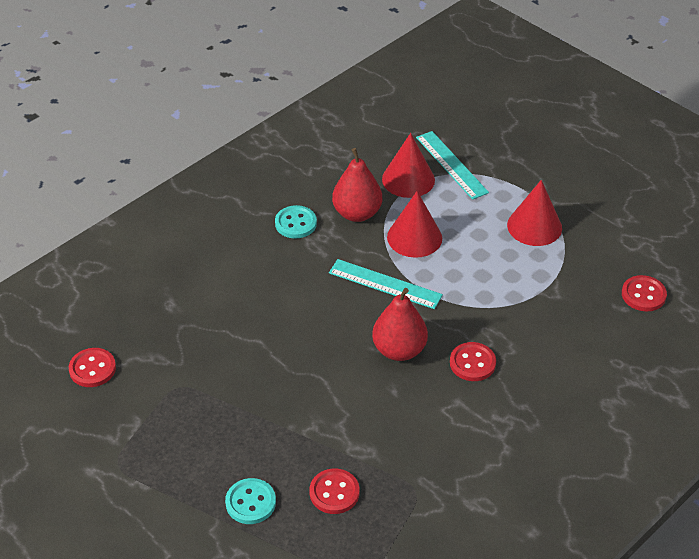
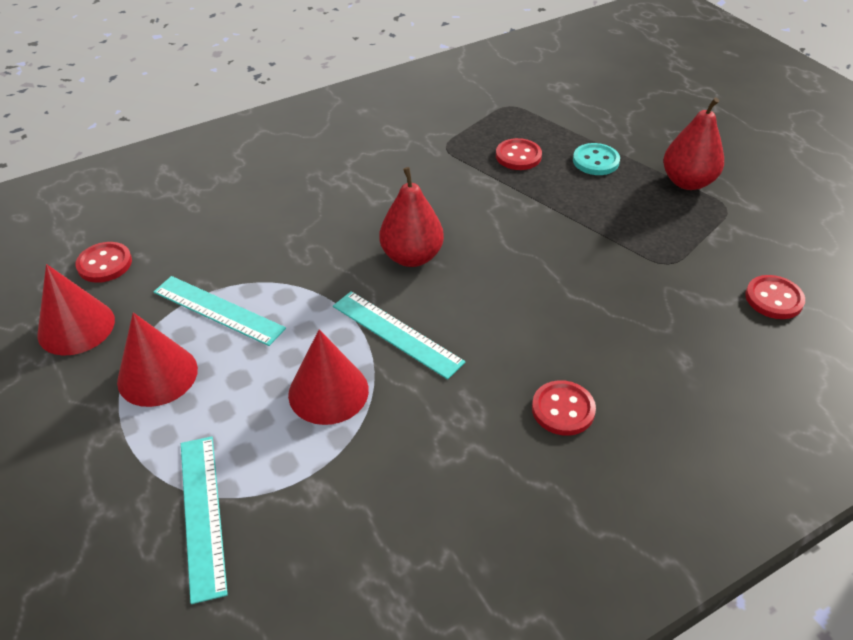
camera: 165 degrees left, 0 degrees up
turquoise button [275,205,317,238] -> none
red pear [332,148,382,222] -> red pear moved to [663,98,724,190]
red cone [382,133,435,198] -> red cone moved to [37,264,115,356]
red button [450,342,496,381] -> red button moved to [532,380,596,436]
none -> turquoise ruler [154,276,286,346]

